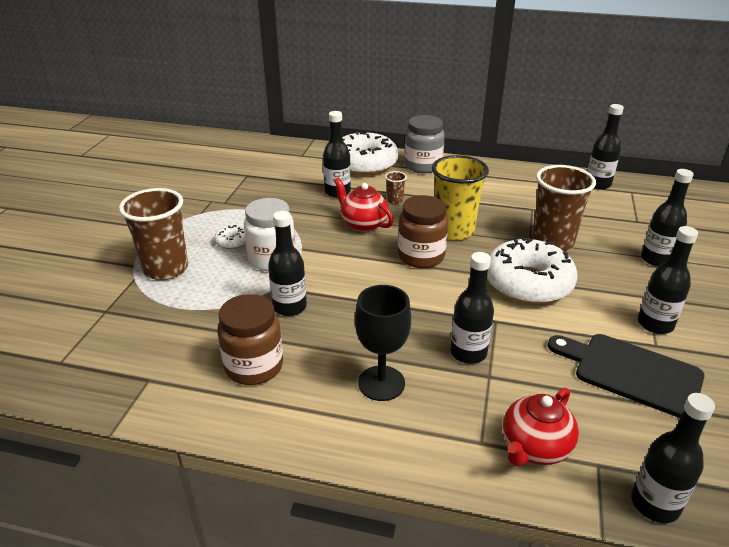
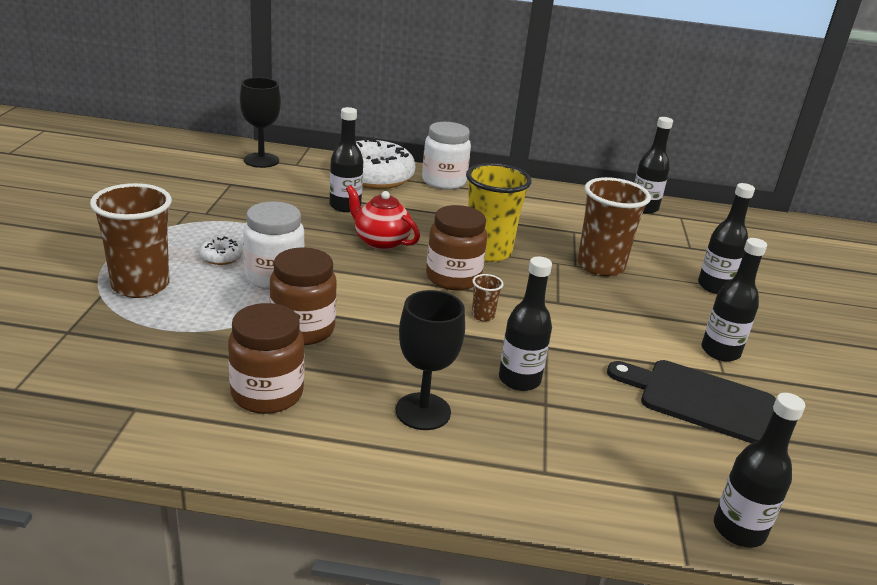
camera: 10 degrees left, 5 degrees down
black bottle [268,211,307,316] -> brown jar [270,247,337,345]
brown cup [385,171,407,205] -> brown cup moved to [472,274,504,322]
grey jar [404,115,445,173] -> white jar [422,122,471,190]
white donut [487,237,577,304] -> none
red teapot [503,388,579,466] -> none
none -> black goblet [240,78,281,168]

